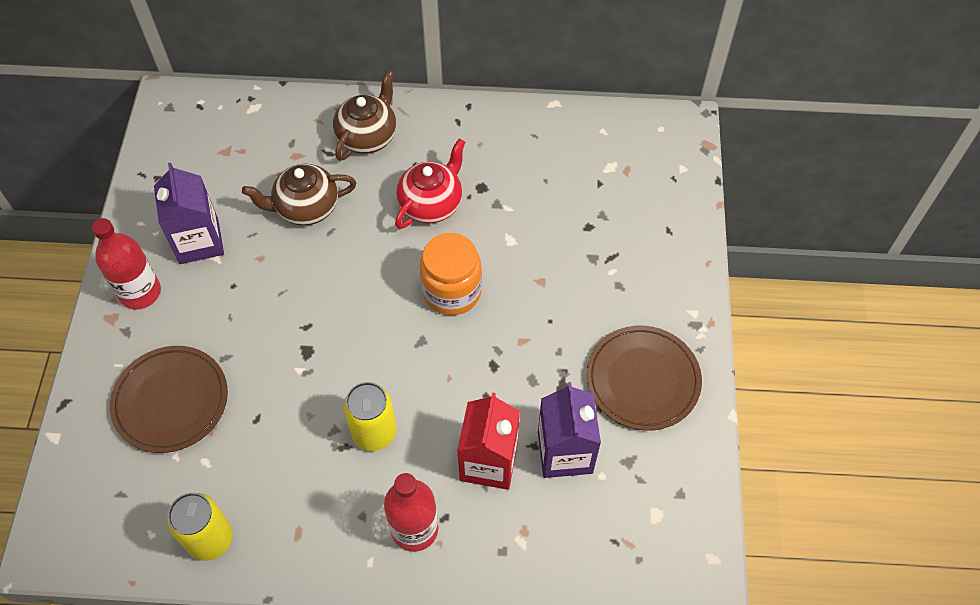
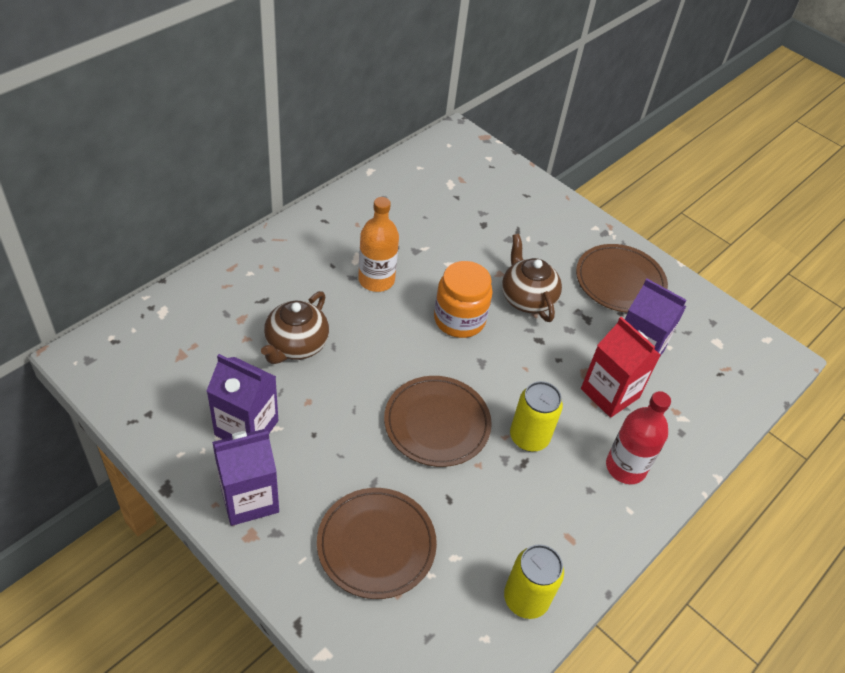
camera: 55 degrees left, 10 degrees down
red bottle [92,218,161,310] -> purple carton [212,429,279,526]
brown teapot [333,70,396,161] -> brown teapot moved to [502,234,562,322]
red teapot [395,139,465,229] -> orange bottle [358,197,399,292]
none -> brown plate [384,376,492,467]

